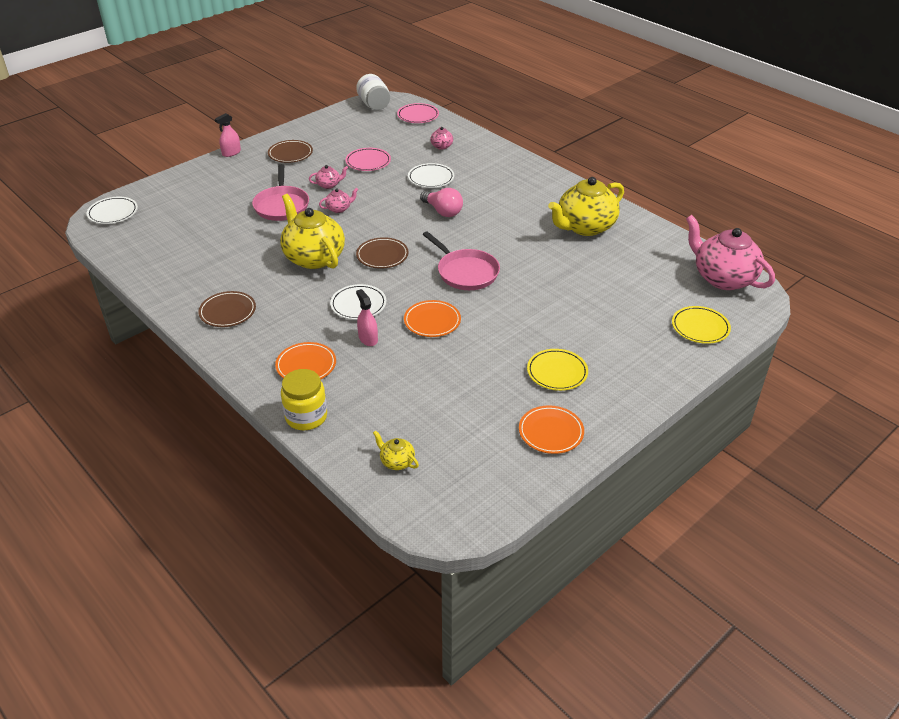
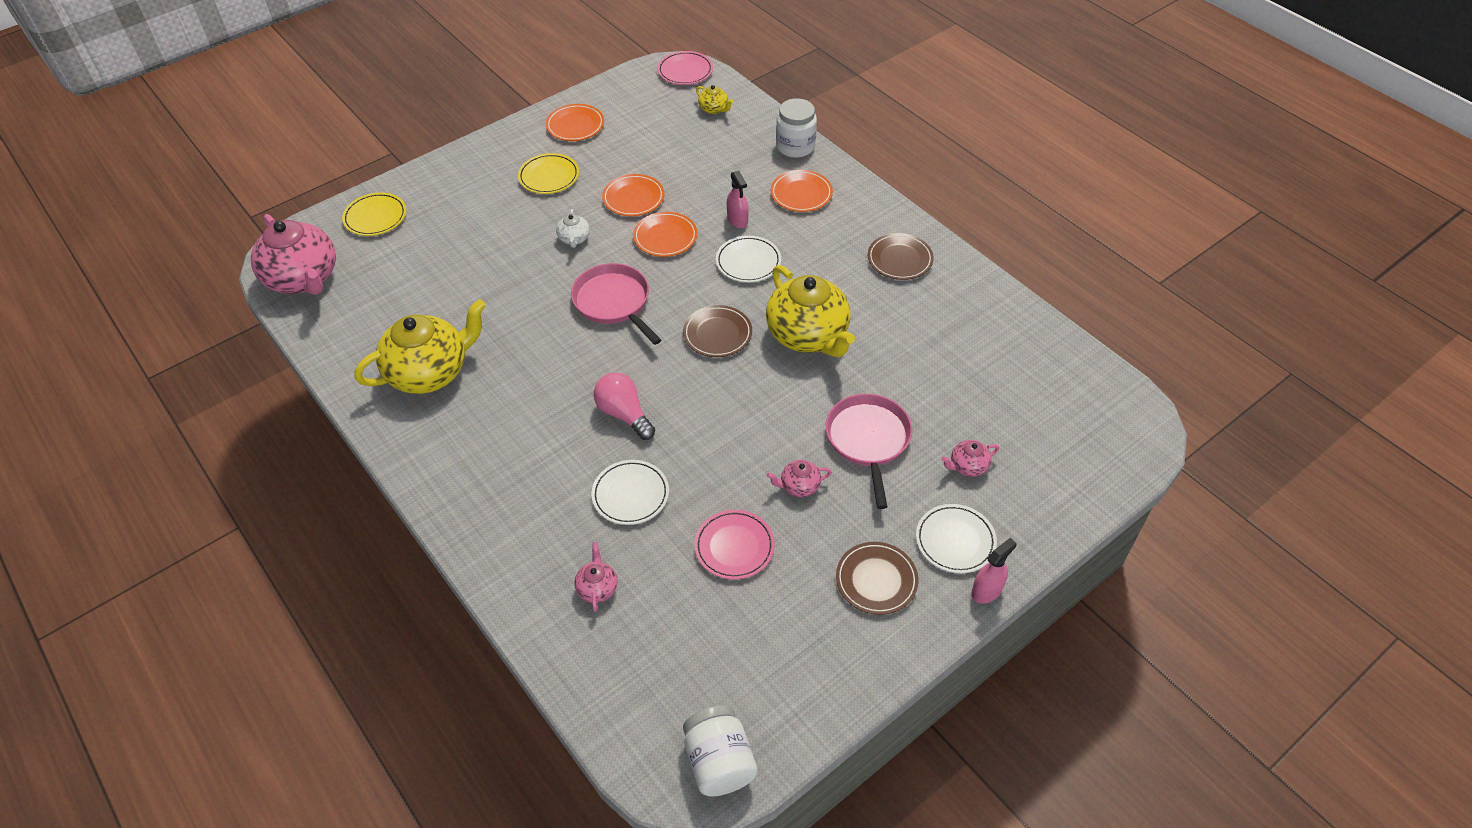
camera: 175 degrees left, 10 degrees up
white plate [87,197,138,224] -> white plate moved to [916,504,997,573]
yellow jar [281,369,327,430] -> white jar [776,98,817,158]
pink teapot [319,188,358,213] -> pink teapot moved to [941,440,999,477]
pink plate [397,103,439,123] -> pink plate moved to [657,51,713,85]
none -> white teapot [556,209,590,248]
none -> orange plate [602,174,664,216]

